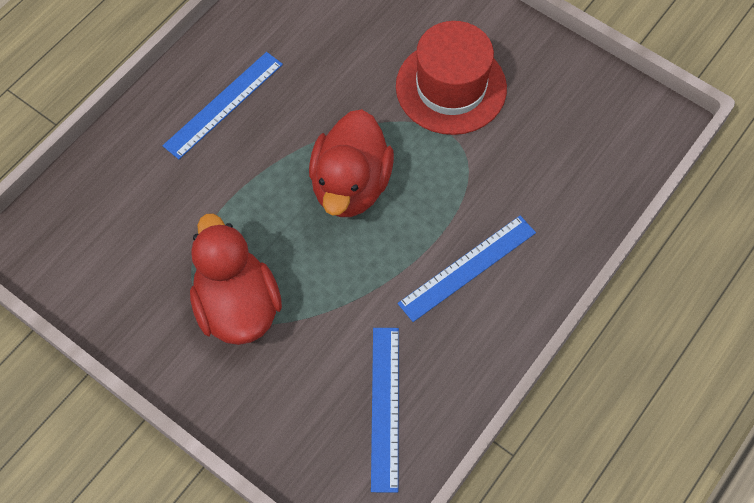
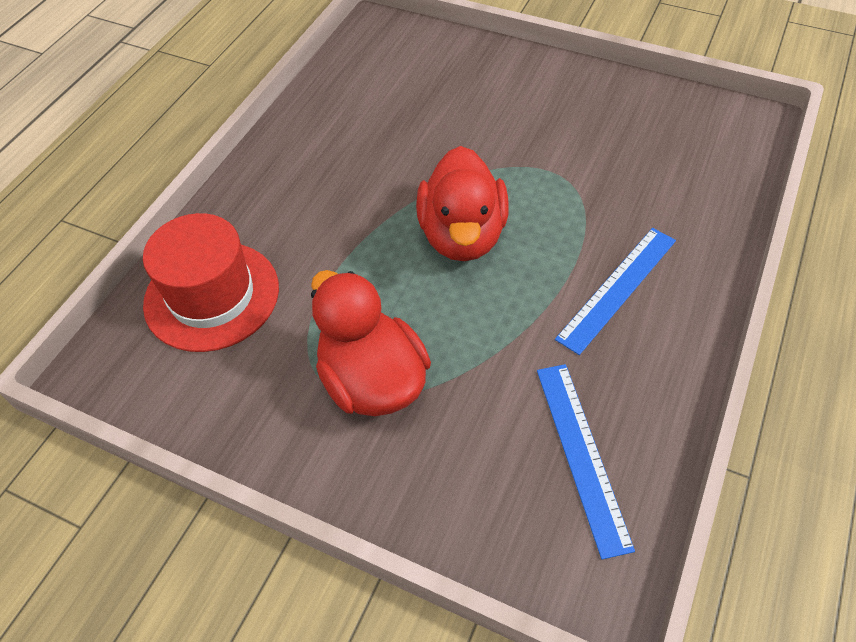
camera: 10 degrees left, 10 degrees down
blue ruler [162,52,283,159] -> none
red hat [396,21,507,135] -> red hat moved to [143,213,279,352]

